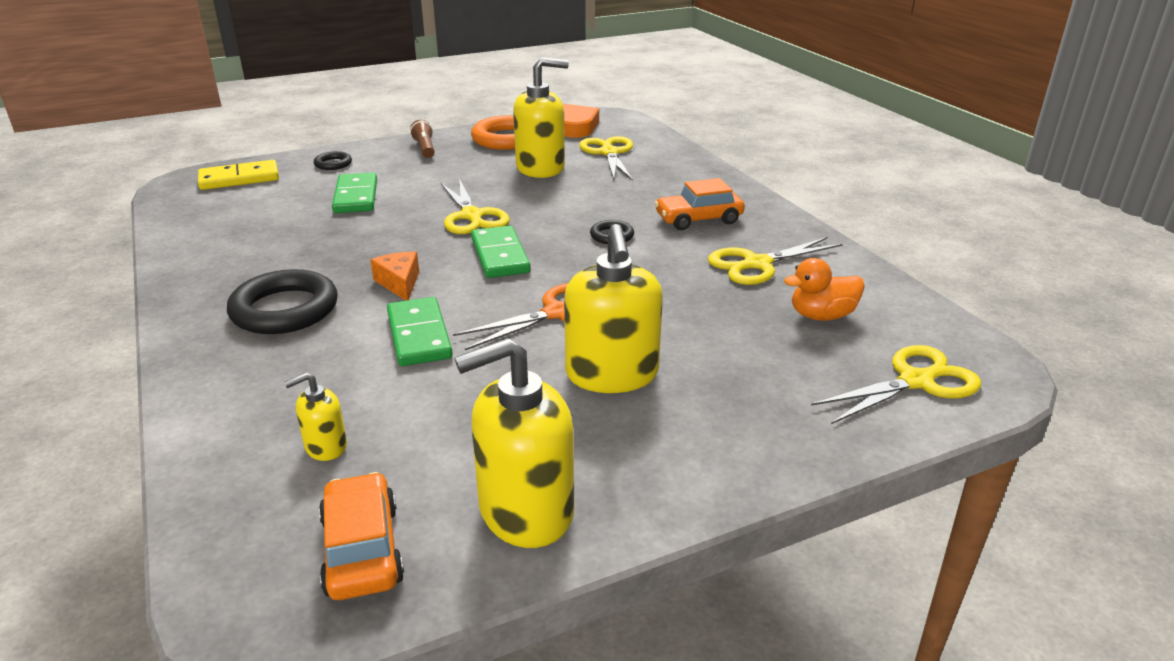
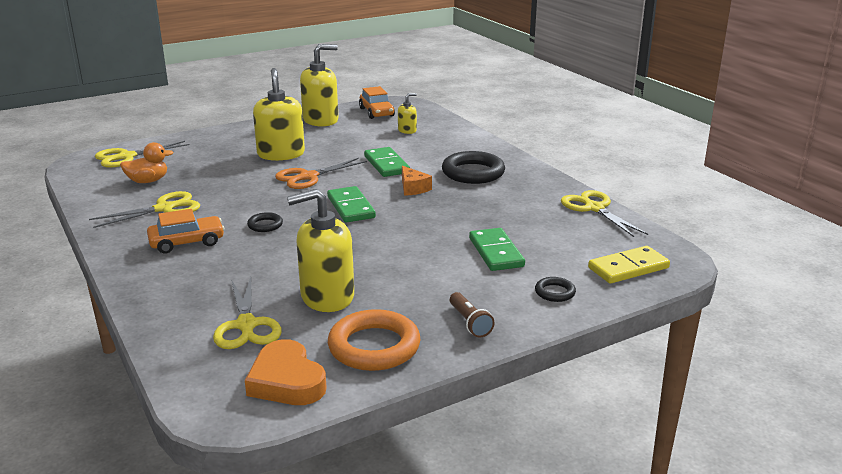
camera: 175 degrees right, 5 degrees down
yellow scissors [441,179,510,234] -> yellow scissors moved to [561,190,648,237]

